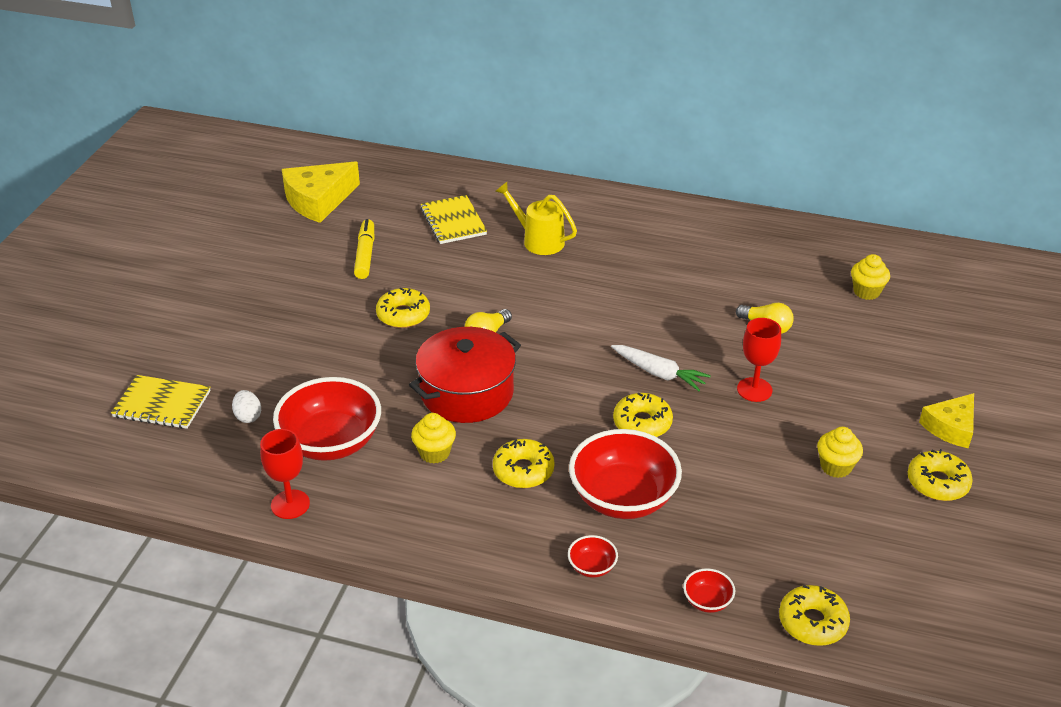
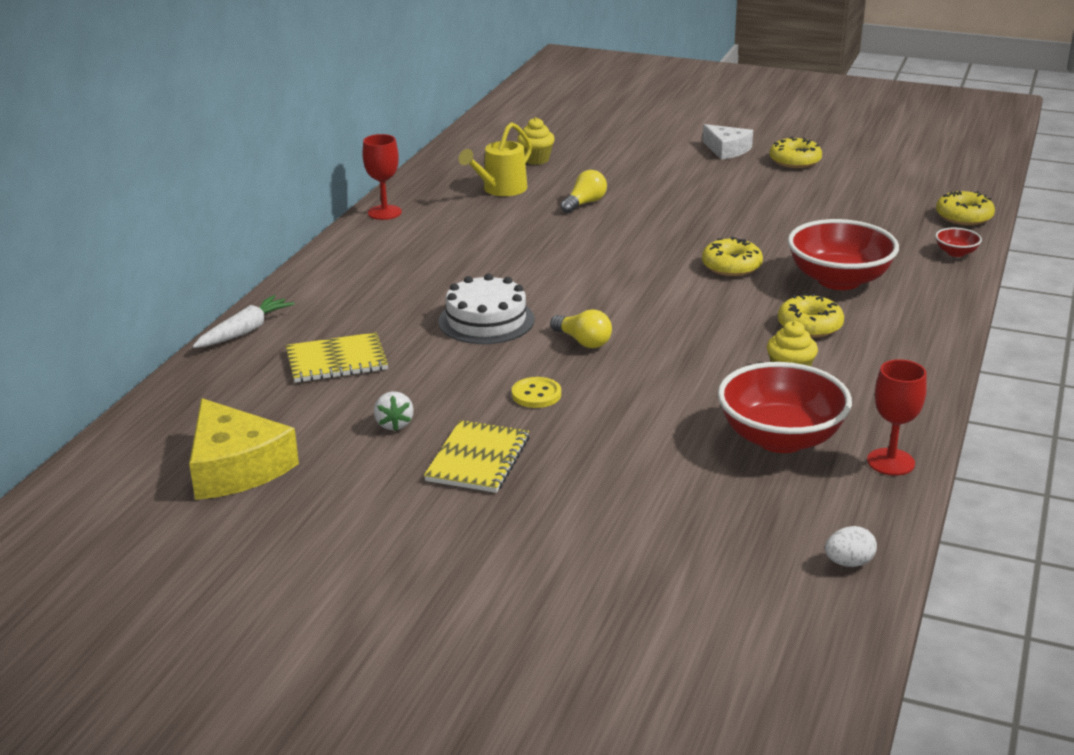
camera: 85 degrees left, 10 degrees down
yellow notebook [111,375,211,429] -> yellow notebook moved to [424,420,530,493]
white egg [232,390,261,423] -> white egg moved to [825,526,877,567]
yellow marker [354,219,374,279] -> white strawberry [374,391,414,431]
yellow donut [376,288,430,328] -> yellow button [512,377,561,408]
red pot [409,327,521,423] -> none
yellow watering can [495,182,577,255] -> yellow watering can moved to [458,122,532,196]
red bowl [568,535,618,578] -> none
white carrot [611,345,711,391] -> white carrot moved to [193,295,295,348]
red goblet [737,318,781,402] -> red goblet moved to [363,134,402,220]
yellow cupcake [817,427,863,478] -> none
yellow cheese [919,393,974,448] -> white cheese [703,124,753,160]
none -> white cake [438,274,535,344]

